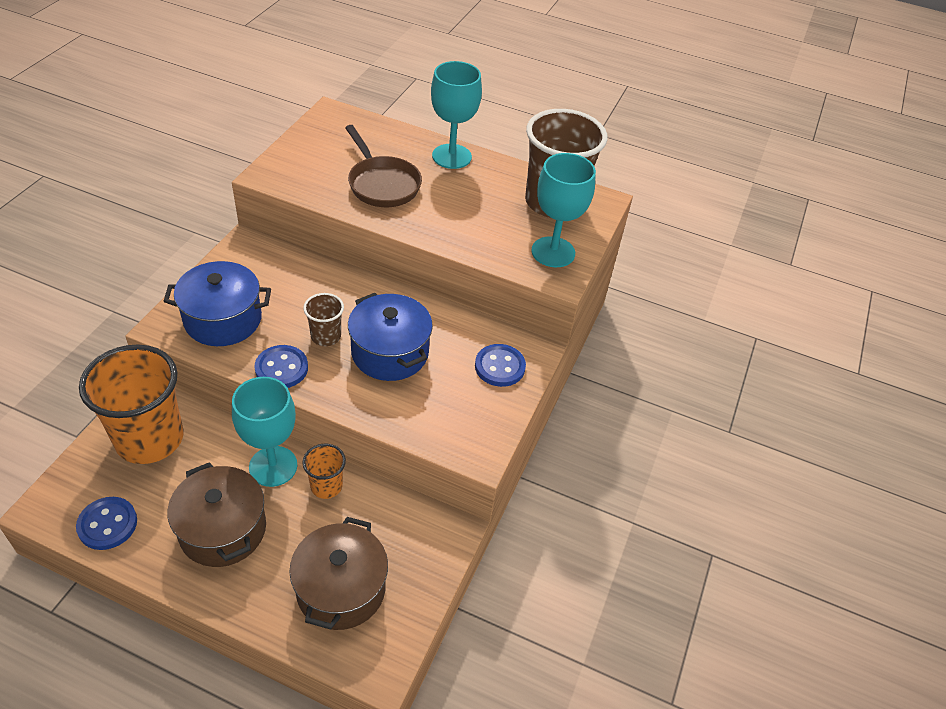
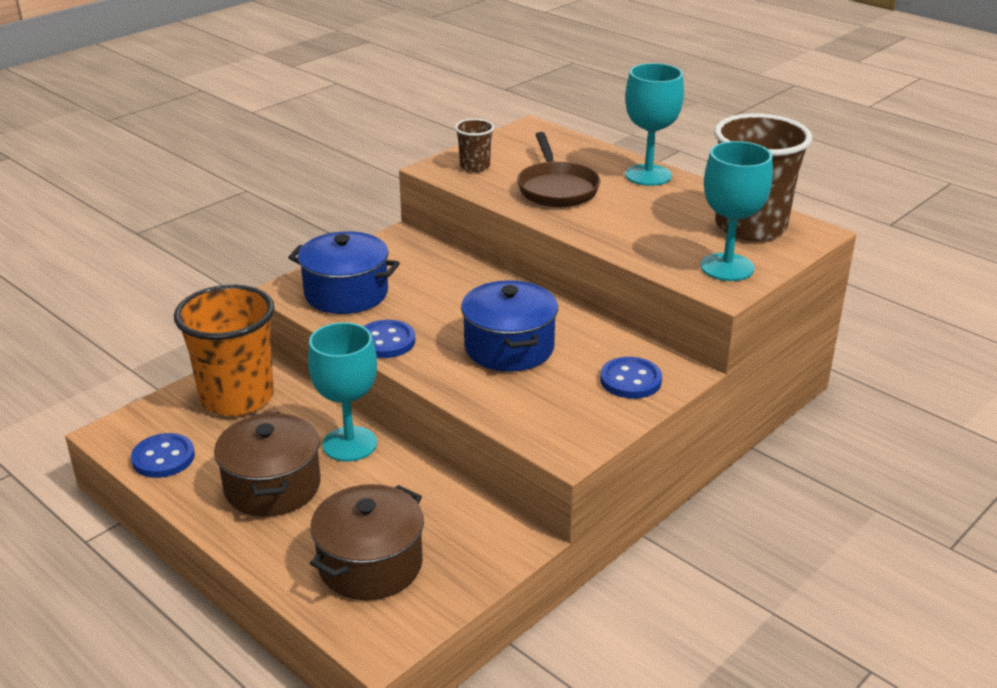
camera: 25 degrees right, 15 degrees down
brown cup [303,293,344,346] -> brown cup moved to [455,119,494,172]
orange cup [303,444,346,499] -> none

